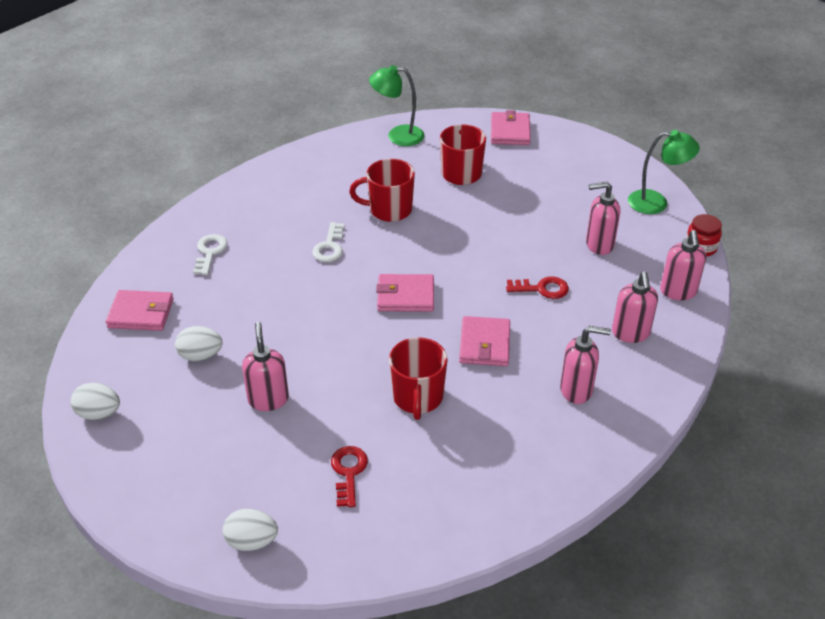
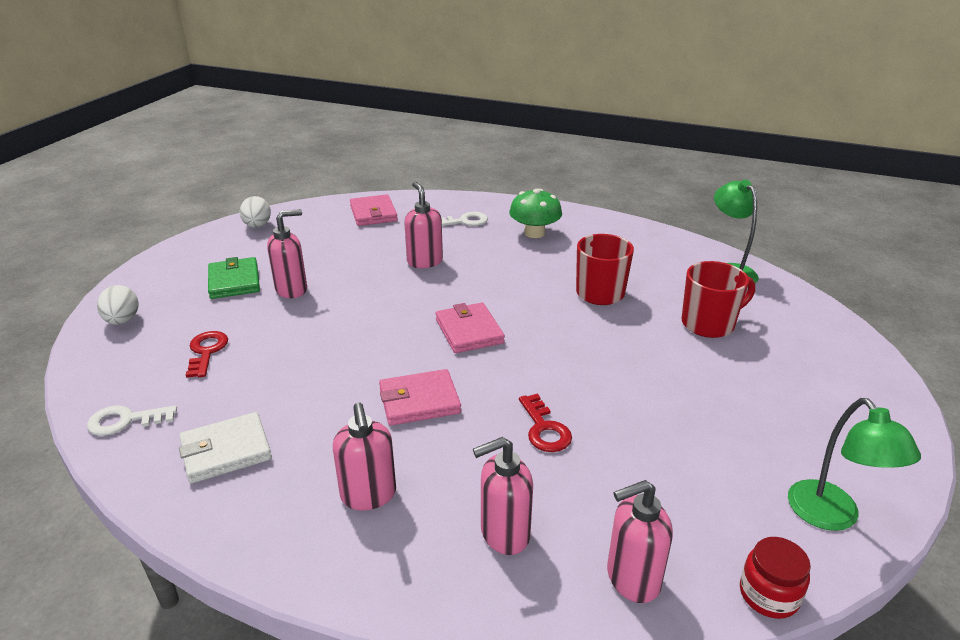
camera: 70 degrees right, 10 degrees down
white egg [175,326,223,361] -> none
white key [312,222,345,262] -> white key moved to [87,405,177,436]
red key [331,446,368,507] -> red key turned 75 degrees counterclockwise [186,331,228,378]
red mug [389,337,448,420] -> none
pink wallet [491,110,531,145] -> none
pink soap dispenser [586,182,620,255] -> pink soap dispenser moved to [404,182,443,268]
none -> white wallet [179,412,272,483]
none -> green wallet [208,257,260,299]
none -> green mushroom [509,189,562,238]

